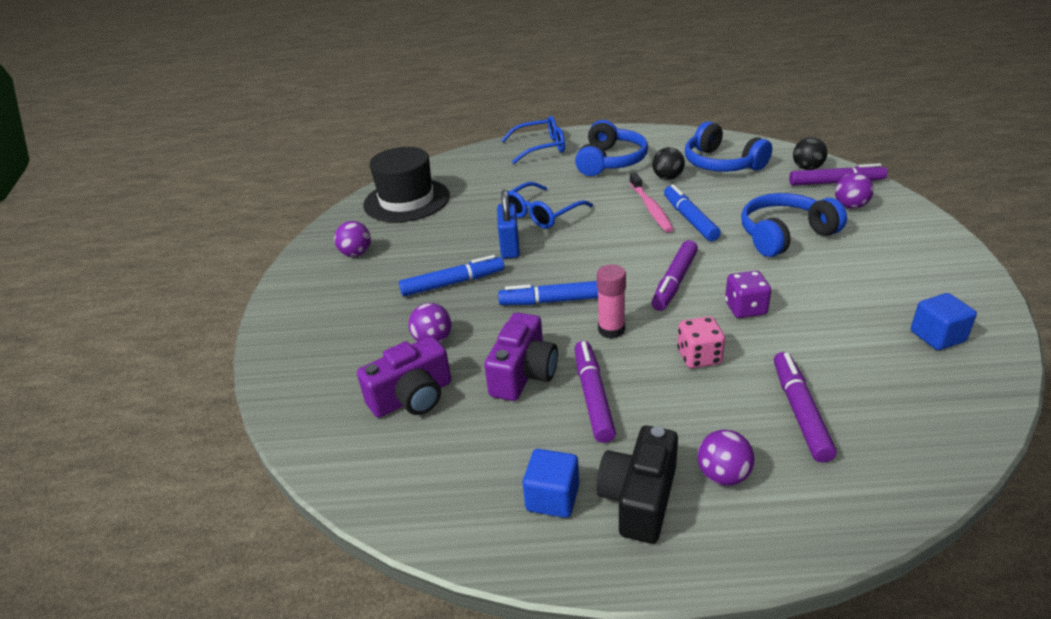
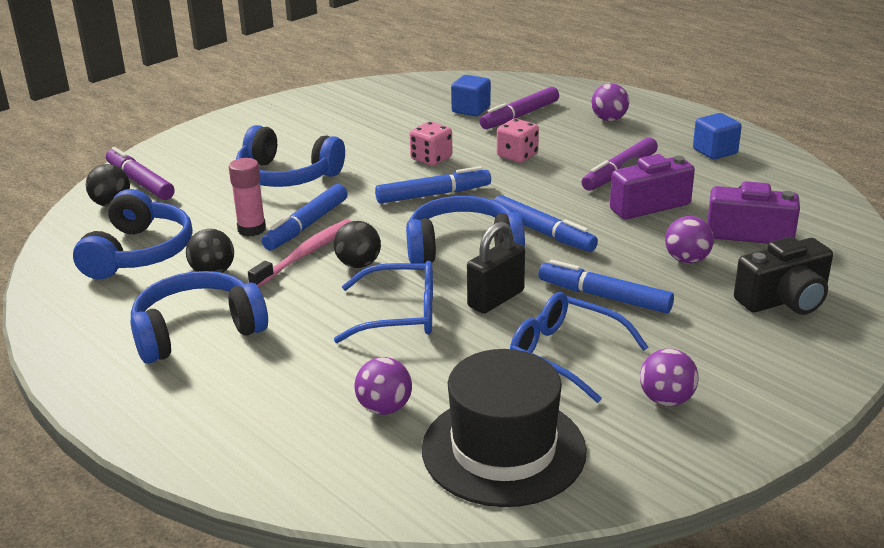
camera: 135 degrees left, 5 degrees down
blue padlock [497,190,520,259] -> black padlock [467,222,525,314]
blue glasses [501,116,565,164] -> blue glasses moved to [510,292,648,403]
black camera [596,426,678,544] -> black camera moved to [734,237,833,315]
pink glue stick [597,264,626,339] -> pink glue stick moved to [229,158,266,236]
purple marker [651,240,698,311] -> blue marker [375,166,491,204]
purple dice [725,271,771,318] -> pink dice [410,122,453,166]
purple ball [835,173,874,209] -> purple ball moved to [355,357,412,415]
blue cube [911,293,977,350] -> blue cube moved to [451,75,491,116]
none -> black ball [334,221,381,268]
none -> blue headphones [406,196,525,263]

